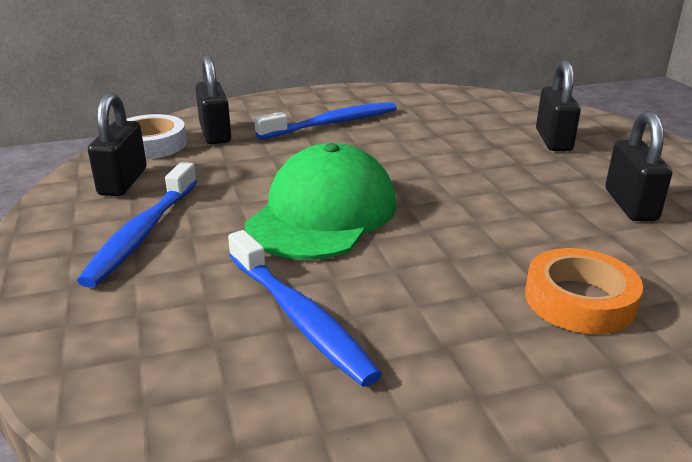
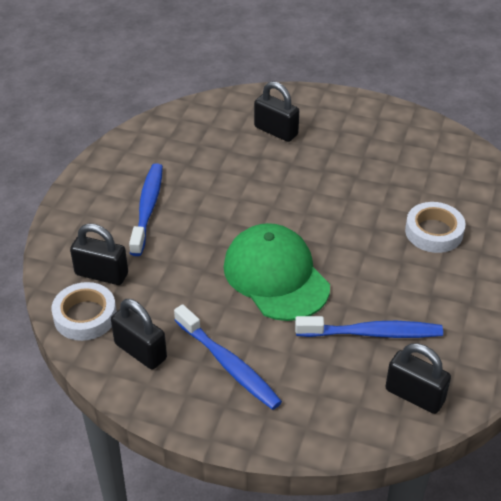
camera: 55 degrees left, 15 degrees up
orange tape [525,248,643,334] -> white tape [405,202,466,253]
black padlock [605,111,672,221] -> black padlock moved to [385,343,451,414]

